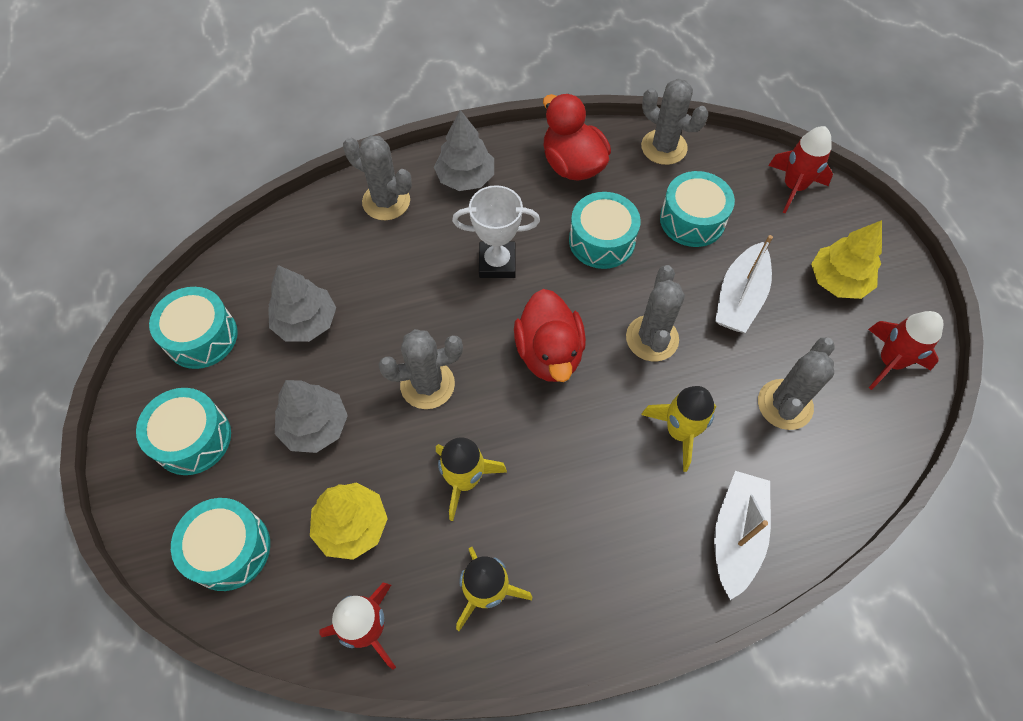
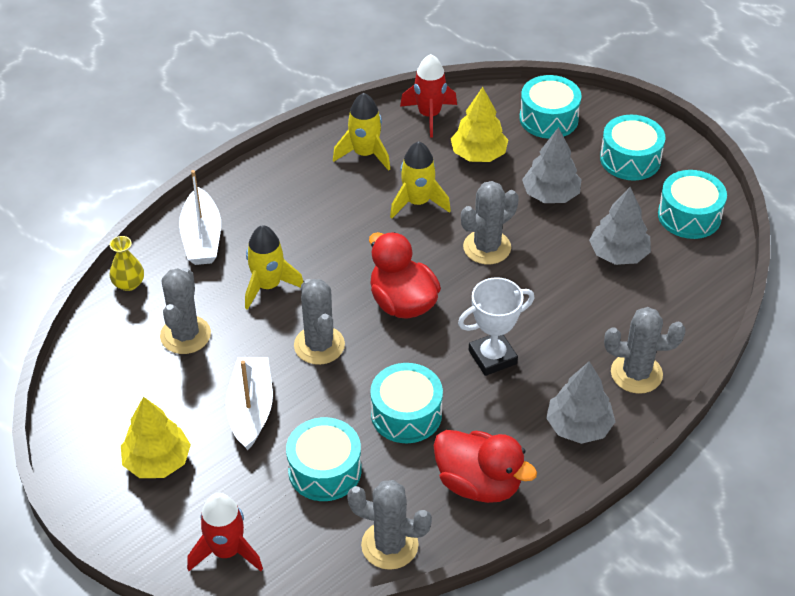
camera: 155 degrees right, 15 degrees down
red rocket [868,311,943,390] -> none
none -> yellow vase [110,236,144,291]

